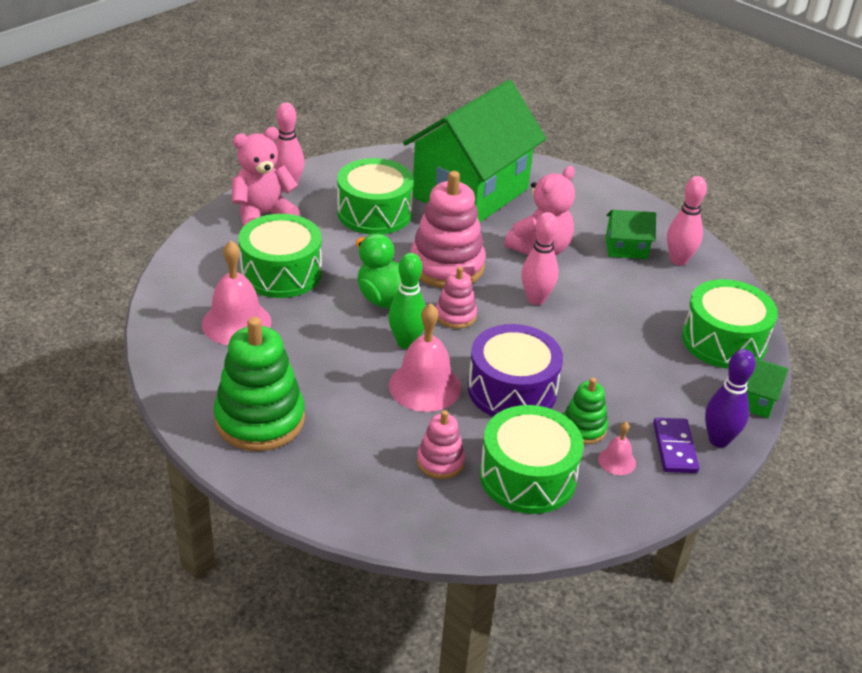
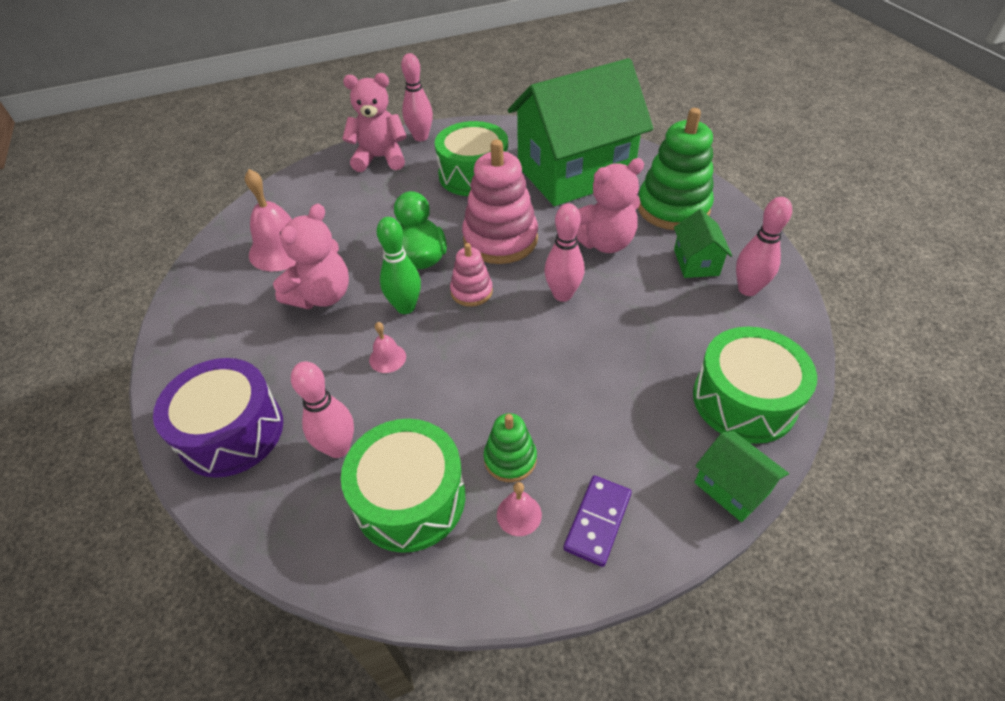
camera: 30 degrees right, 10 degrees up
green stacking toy [214,317,305,451] -> green stacking toy moved to [638,108,714,230]
green drum [238,214,322,298] -> none
pink bell [389,303,461,412] -> pink bell [369,322,406,373], size x0.49
pink stacking toy [417,410,465,479] -> pink bowling pin [291,361,354,458]
purple drum [468,324,563,417] -> purple drum moved to [153,358,283,478]
green house [606,210,656,259] -> green house turned 60 degrees clockwise [674,209,732,278]
purple bowling pin [705,349,756,448] -> none
none -> pink teddy bear [273,204,349,309]

